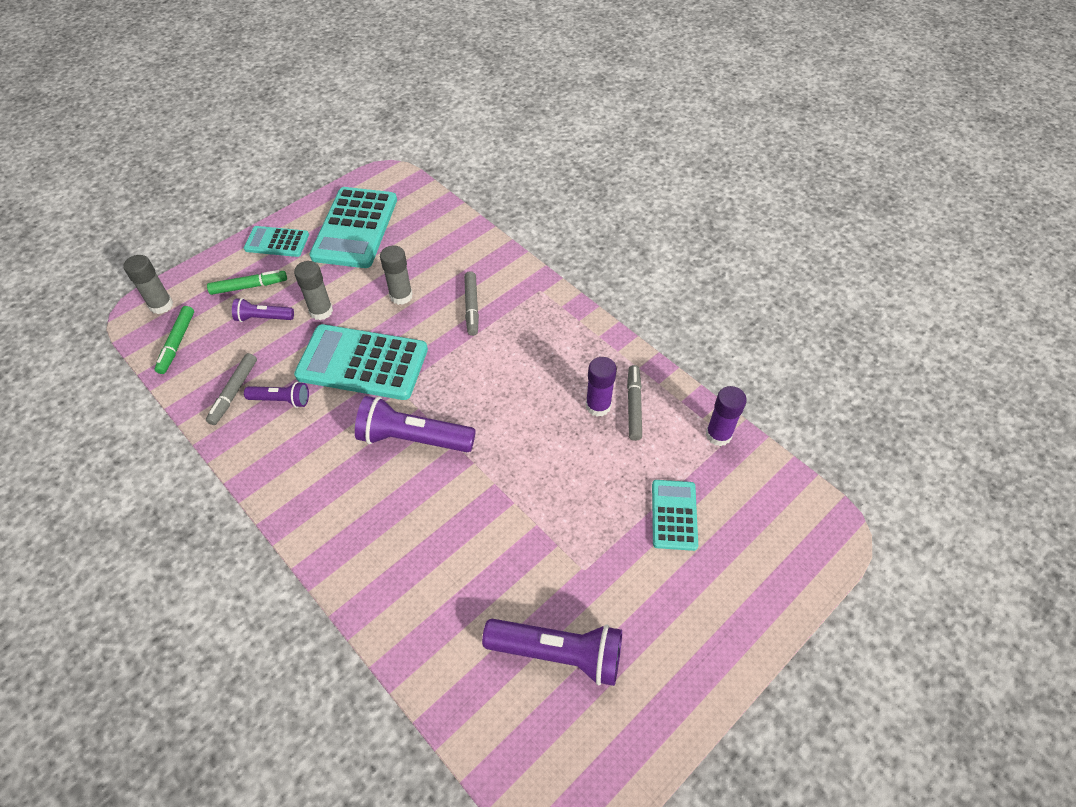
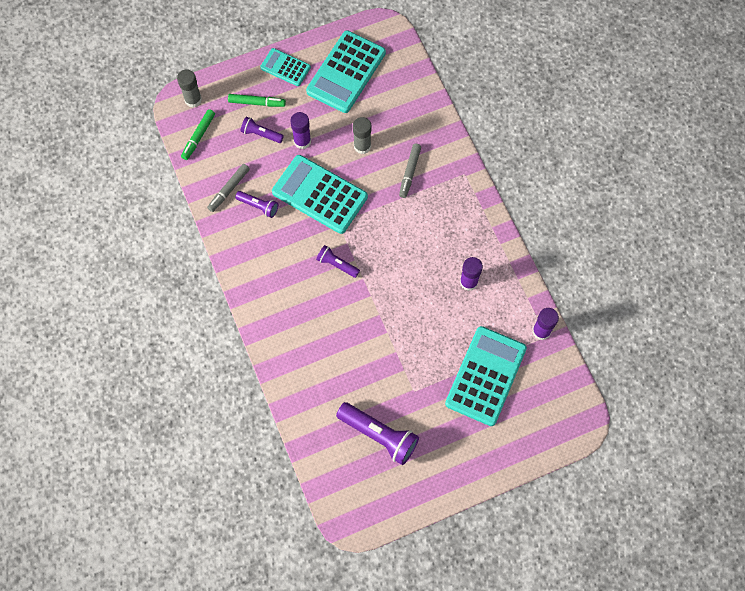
camera: 20 degrees right, 15 degrees up
grey glue stick [294,261,333,320] -> purple glue stick [290,112,311,149]
purple flashlight [355,396,476,452] -> purple flashlight [316,245,360,278], size x0.56
grey marker [627,365,642,441] -> none
turquoise calculator [652,480,698,551] -> turquoise calculator [445,326,527,426], size x1.83

